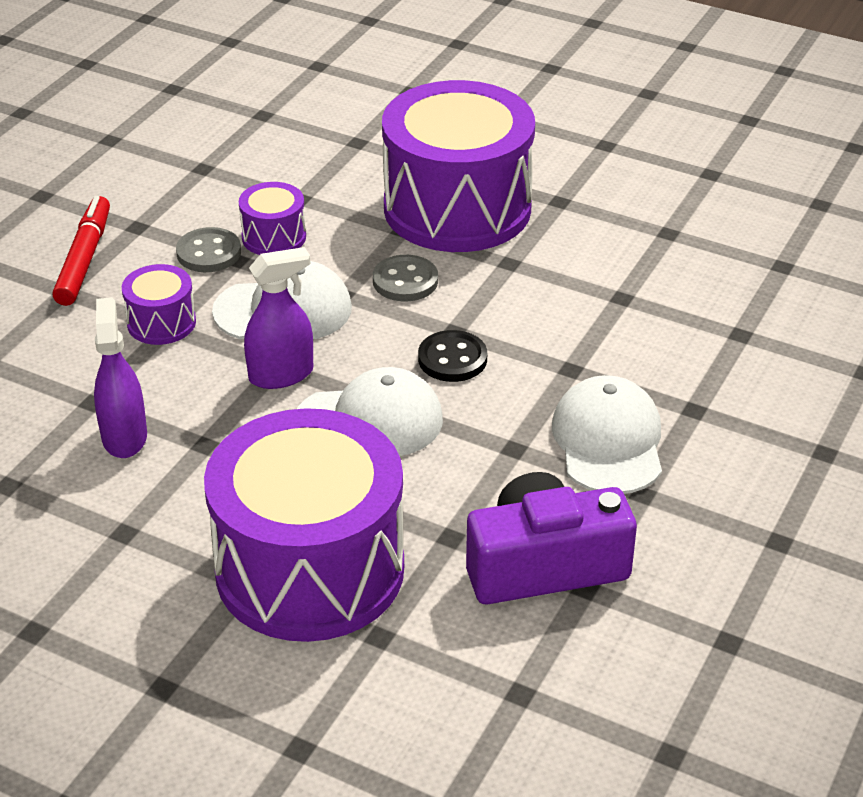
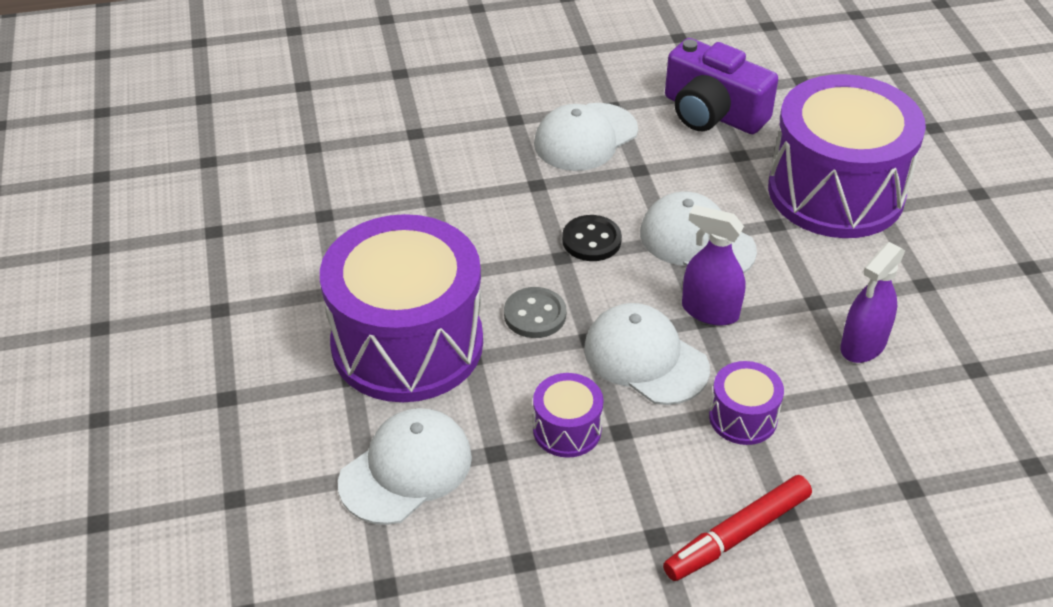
camera: 130 degrees left, 5 degrees up
grey button [176,227,241,272] -> none
none -> white cap [338,408,472,525]

